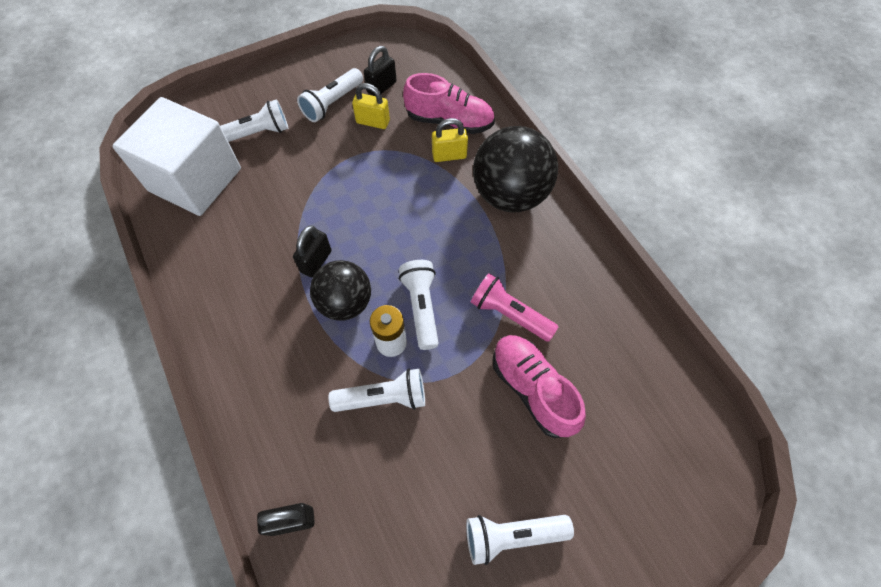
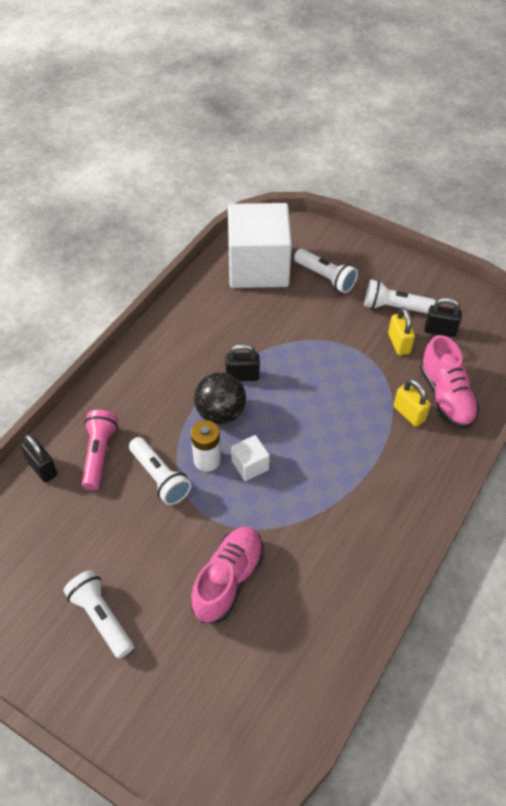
camera: 60 degrees right, 10 degrees down
white flashlight [399,260,439,350] -> white cube [231,435,270,481]
pink flashlight [471,273,558,342] -> pink flashlight moved to [82,410,118,490]
black ball [473,126,558,213] -> none

